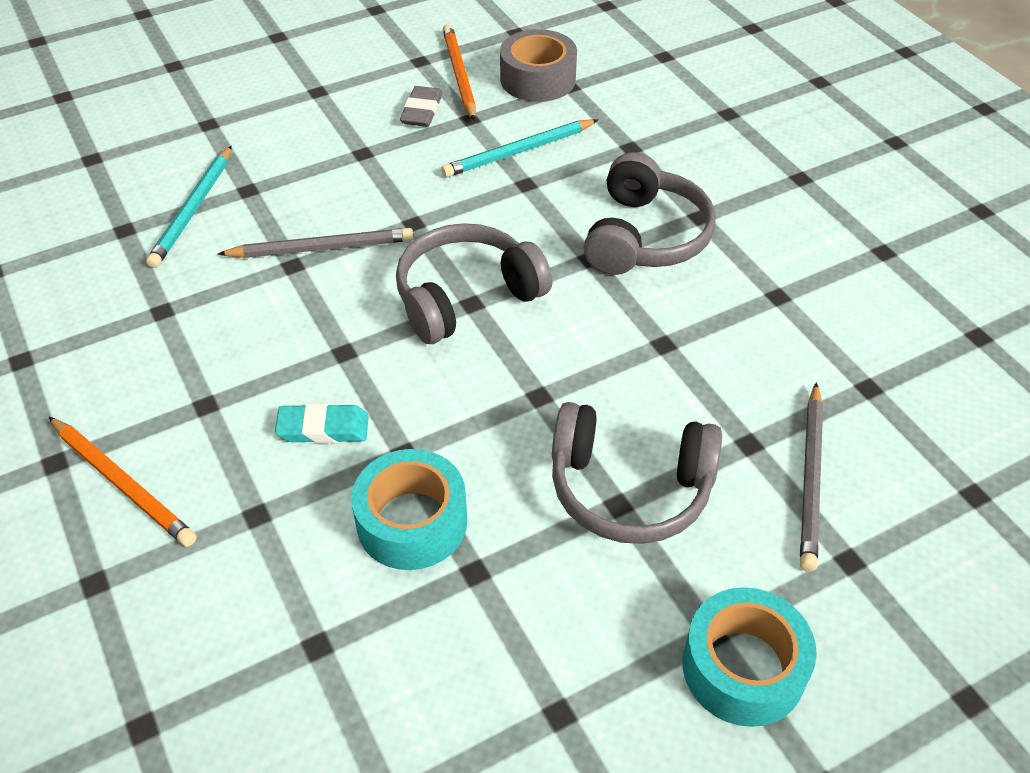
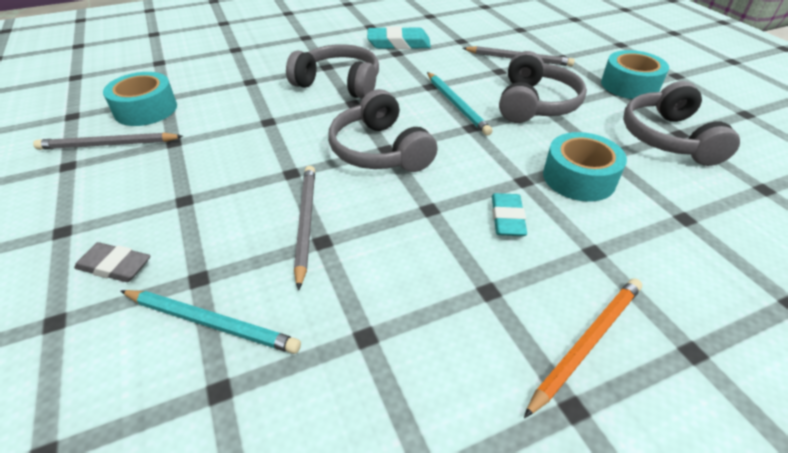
camera: 85 degrees left, 5 degrees down
grey eraser [400,86,443,127] -> grey eraser moved to [74,242,150,282]
turquoise pencil [441,119,598,177] -> turquoise pencil moved to [427,72,493,136]
orange pencil [443,24,476,121] -> grey pencil [33,132,183,150]
grey tape [500,29,577,102] -> turquoise tape [103,72,177,126]
none -> turquoise eraser [367,26,431,49]
none -> grey headphones [623,81,740,166]

